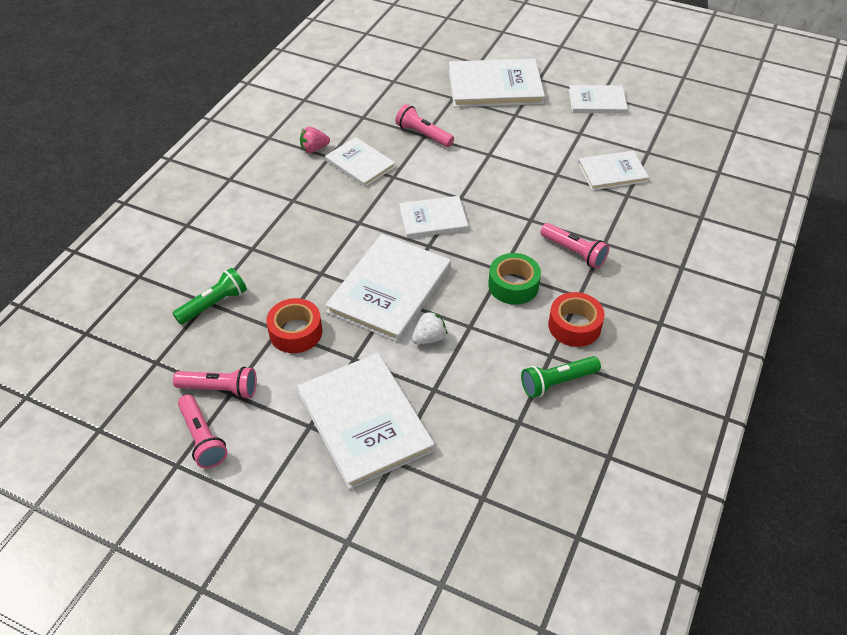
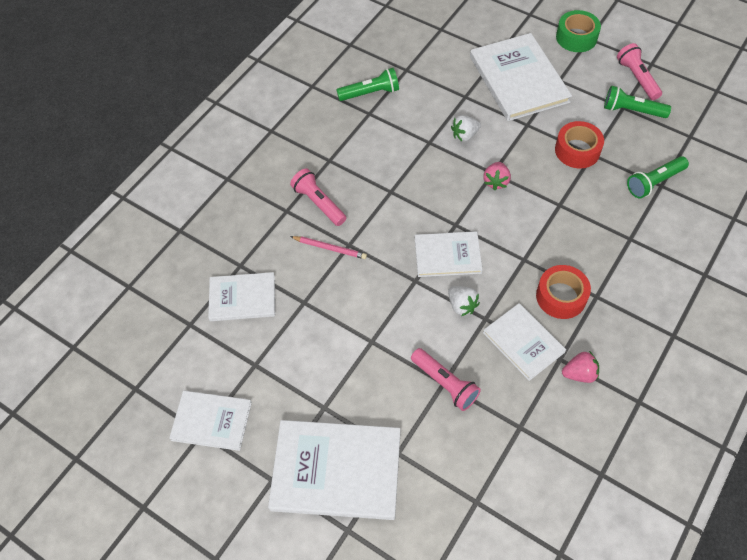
camera: 170 degrees left, 10 degrees up
pink flashlight [173,367,257,399] -> green flashlight [604,86,671,118]
white book [325,234,451,342] -> pink strawberry [483,162,511,191]
green tape [488,253,541,305] -> green tape moved to [556,10,601,52]
red tape [548,292,605,347] -> red tape moved to [536,265,591,319]
none -> pink pencil [290,236,367,259]
none -> white strawberry [448,286,480,316]

